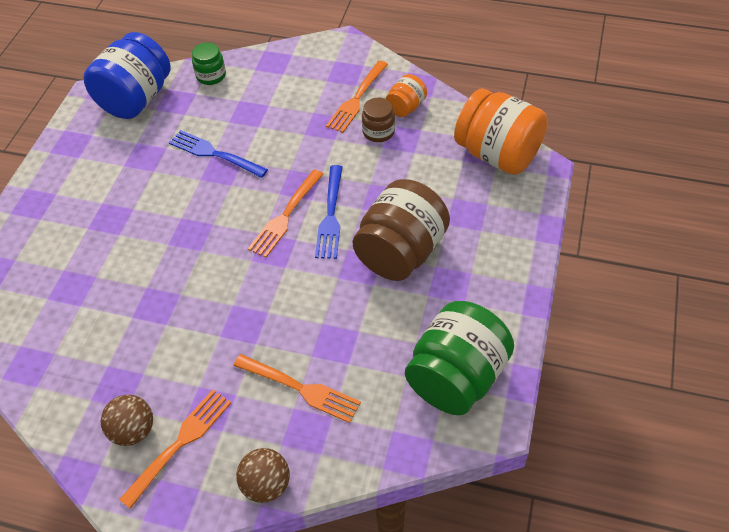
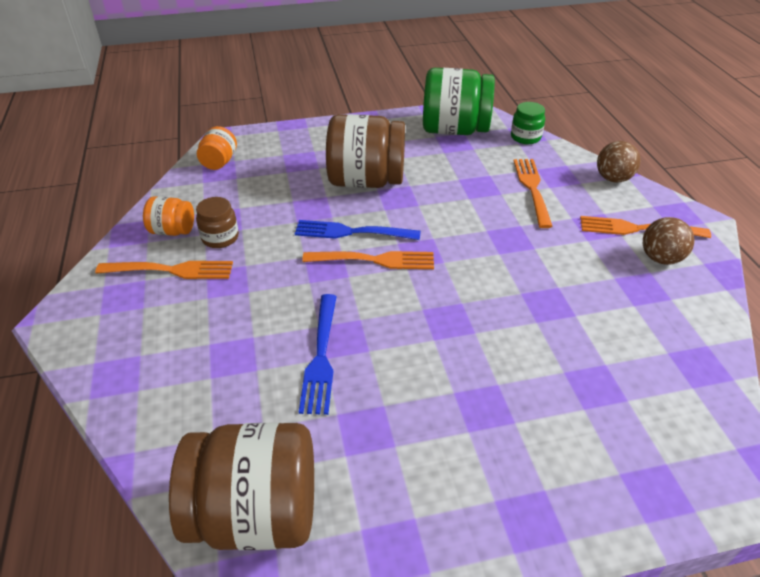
camera: 120 degrees left, 10 degrees down
blue jar [83,32,171,119] -> brown jar [169,422,314,550]
green jar [192,42,226,85] -> green jar moved to [511,102,545,144]
blue fork [315,165,343,259] -> blue fork turned 150 degrees counterclockwise [295,220,421,240]
orange jar [454,88,548,175] -> orange jar [197,126,237,170], size x0.50

